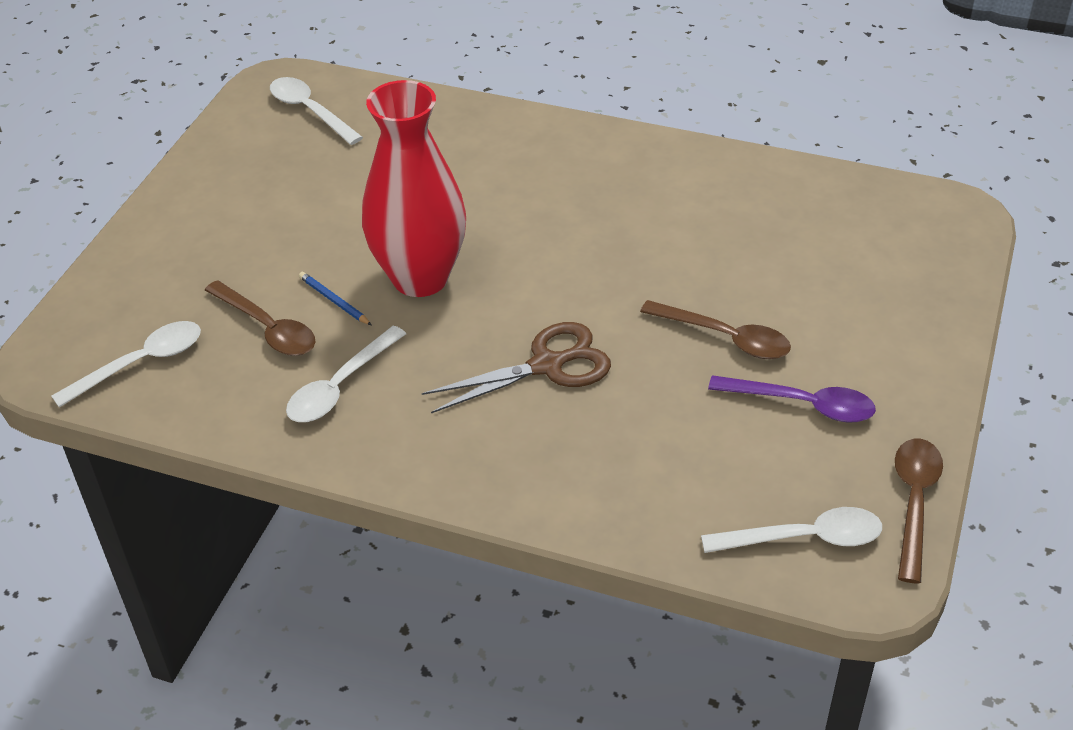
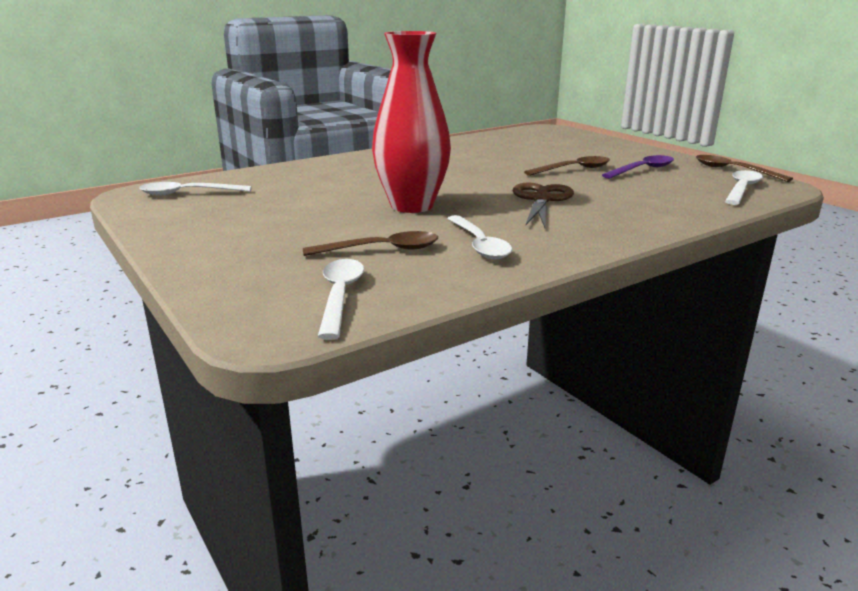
camera: 55 degrees left, 20 degrees down
blue pencil [299,272,372,325] -> none

